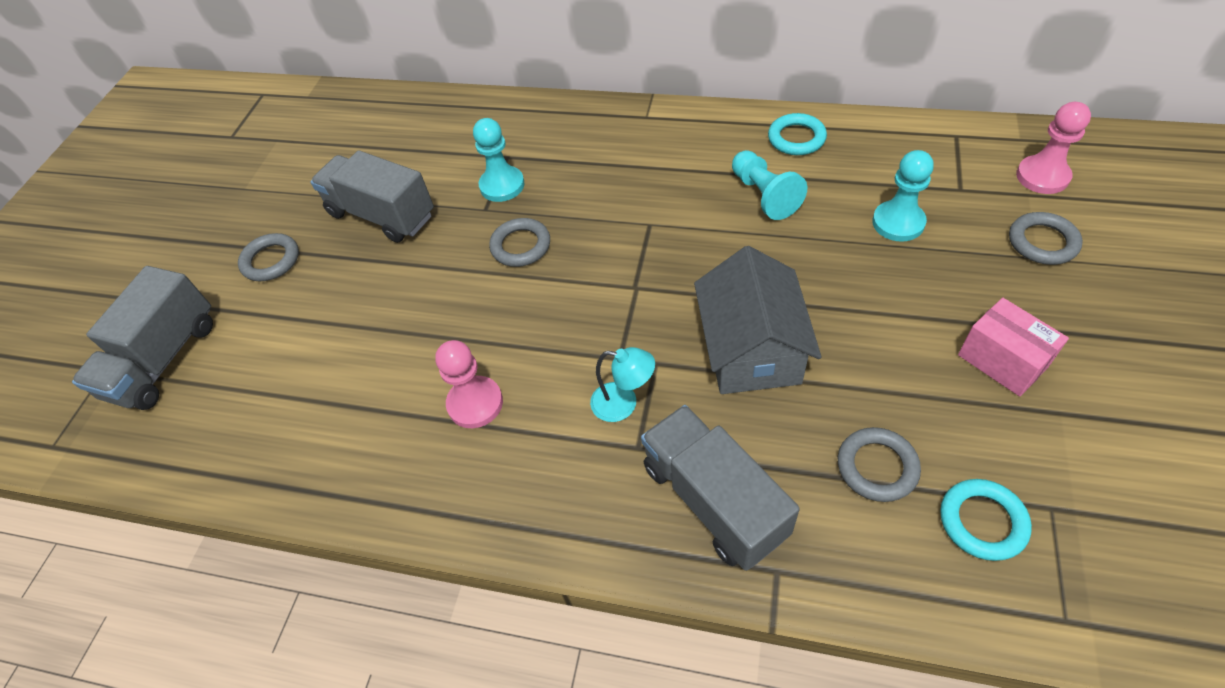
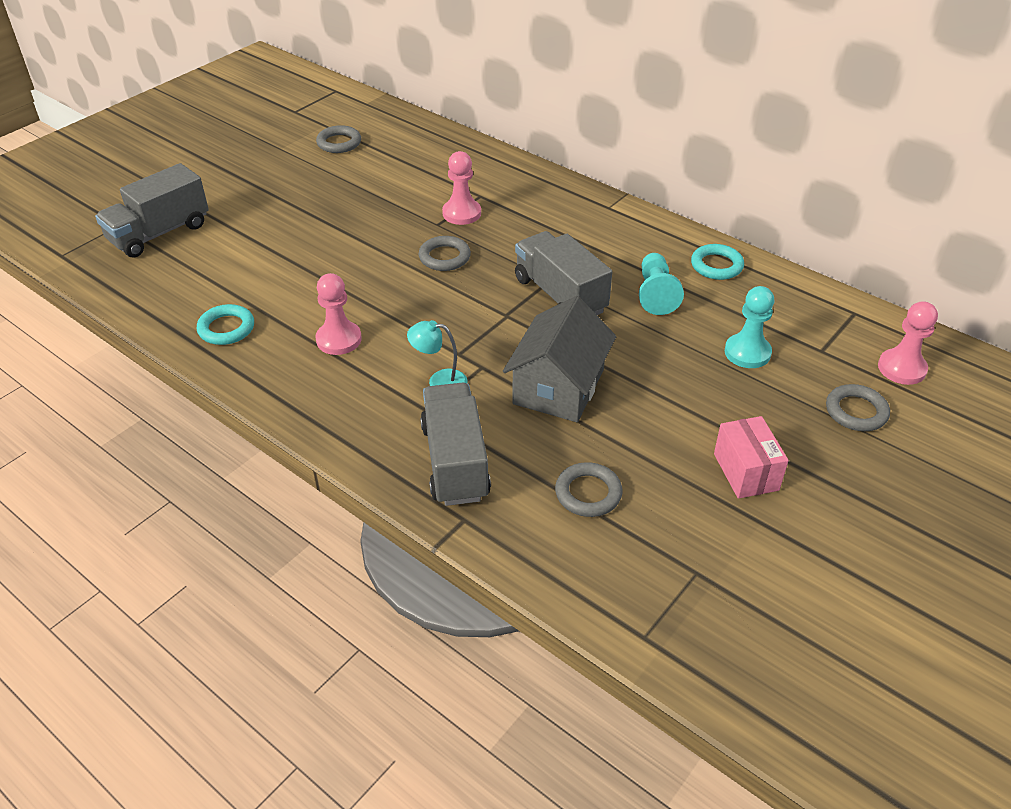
camera: 20 degrees right, 10 degrees down
grey ring [238,233,299,281] -> grey ring moved to [316,125,361,153]
grey truck [310,150,434,243] -> grey truck moved to [515,231,612,315]
turquoise pawn [473,118,525,202] -> pink pawn [442,151,481,225]
turquoise lamp [590,347,655,422] -> turquoise lamp turned 150 degrees clockwise [407,320,468,386]
turquoise ring [940,479,1032,561] -> turquoise ring moved to [197,304,254,345]

